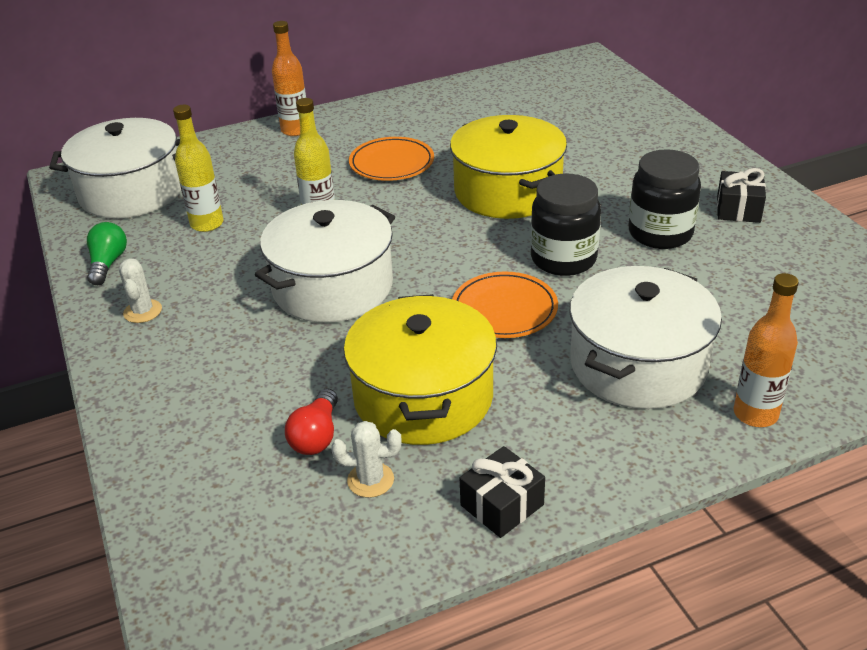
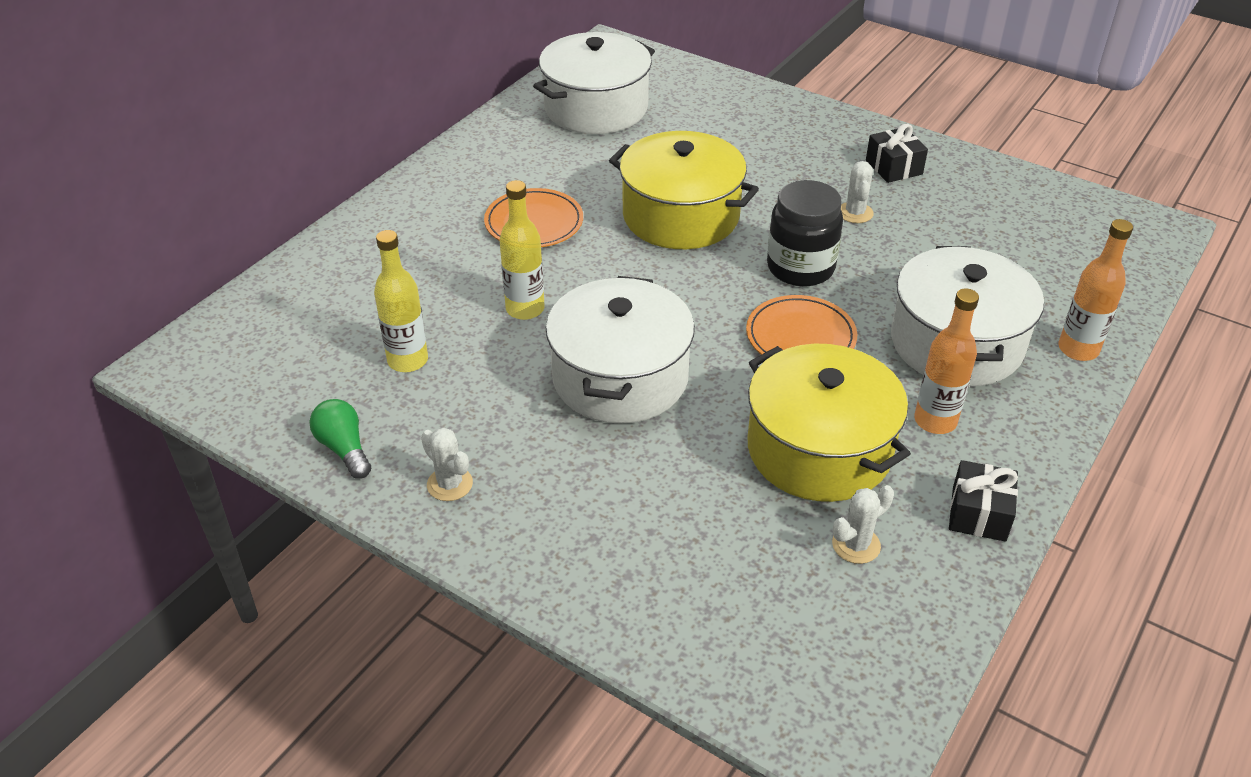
camera: 35 degrees left, 5 degrees up
white pot [49,118,181,219] -> white pot moved to [533,32,655,134]
orange bottle [272,21,306,136] -> orange bottle moved to [914,288,979,434]
red light bulb [285,388,338,455] -> none
black jar [628,149,701,249] -> white cactus [841,161,874,223]

